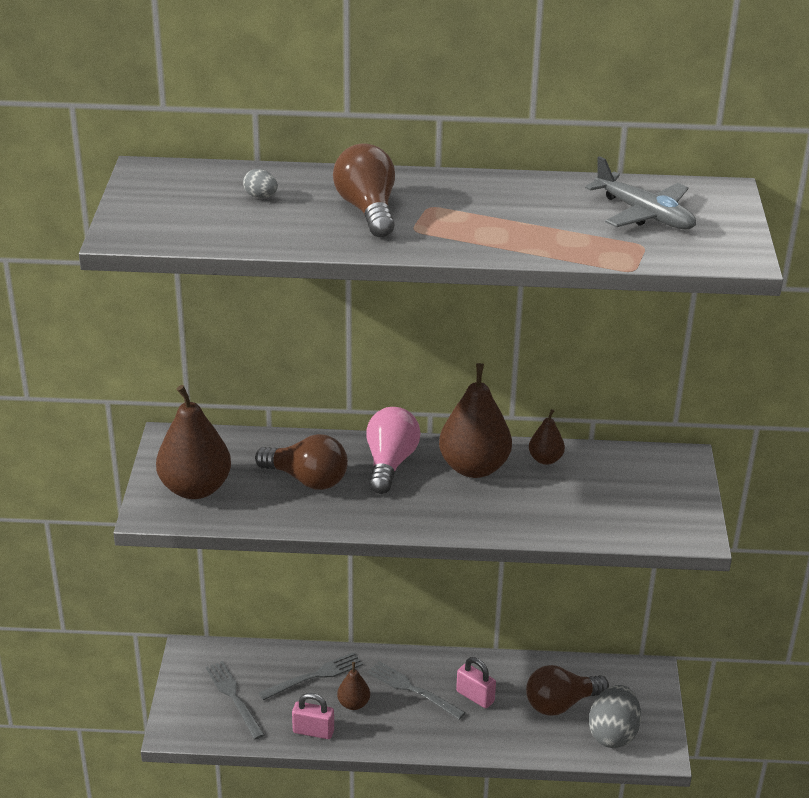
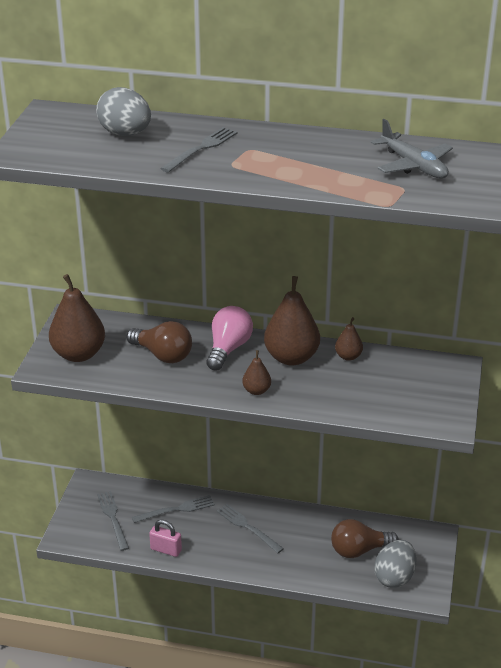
camera: 10 degrees right, 0 degrees up
grey egg [243,169,278,198] -> grey egg [96,87,151,136], size x2.19
brown light bulb [333,143,395,237] -> grey fork [160,127,238,173]
brown pear [337,662,370,710] -> brown pear moved to [242,350,271,395]
pink padlock [456,657,496,708] -> none

